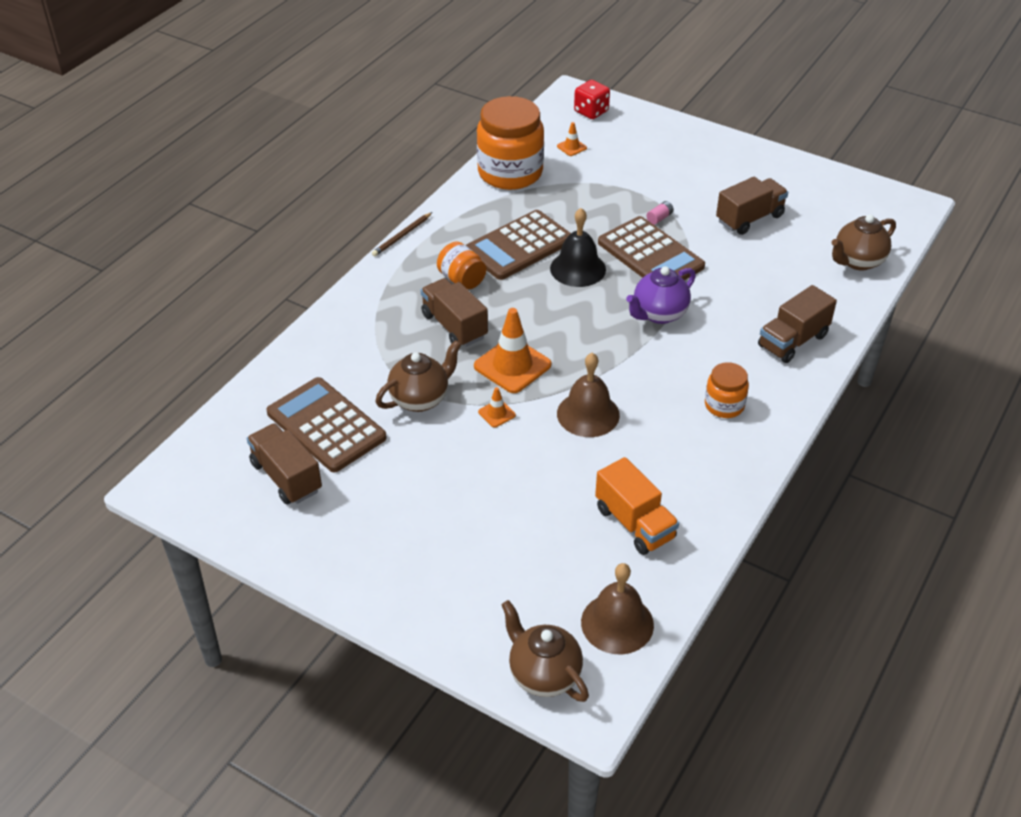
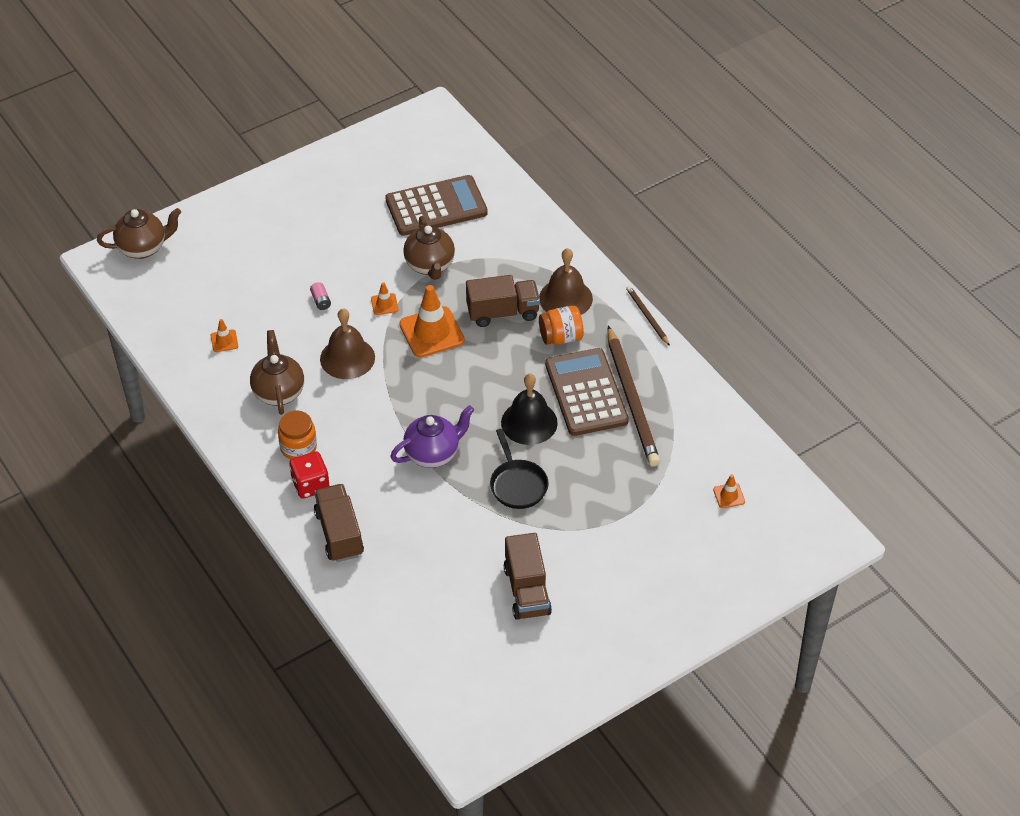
camera: 115 degrees right, 5 degrees up
brown truck [247,423,322,505] -> none
orange jar [477,96,544,190] -> none
red dice [574,80,610,119] -> red dice moved to [289,451,329,499]
brown bell [581,563,654,654] -> brown bell moved to [539,248,593,315]
orange truck [595,457,679,555] -> orange traffic cone [211,319,238,352]
brown calculator [598,216,705,280] -> black pan [490,429,549,509]
purple teapot [626,266,696,324] -> purple teapot turned 75 degrees clockwise [390,405,474,468]
pink battery [647,201,674,225] -> pink battery moved to [310,282,331,310]
brown teapot [831,214,896,271] -> brown teapot moved to [250,330,304,415]
none -> brown pencil [607,326,660,466]

